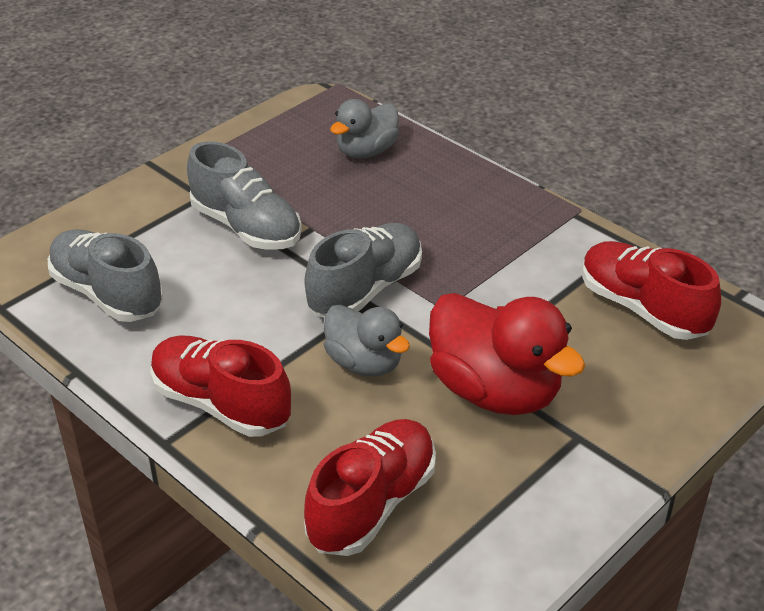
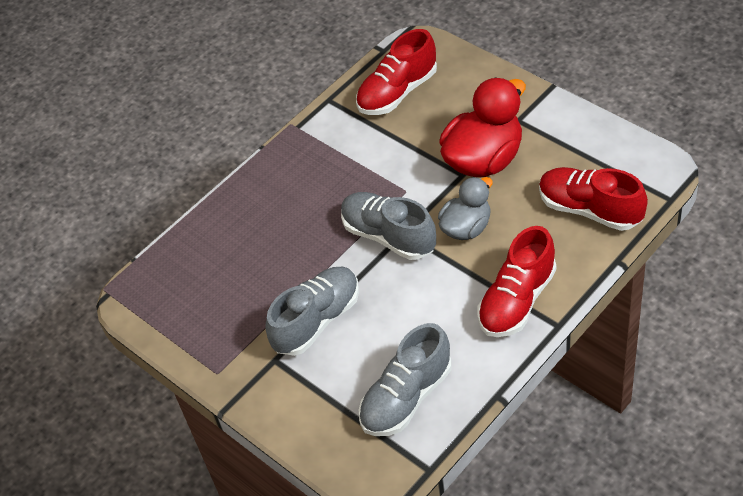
camera: 85 degrees left, 10 degrees up
grey duck [330,99,399,159] -> none

